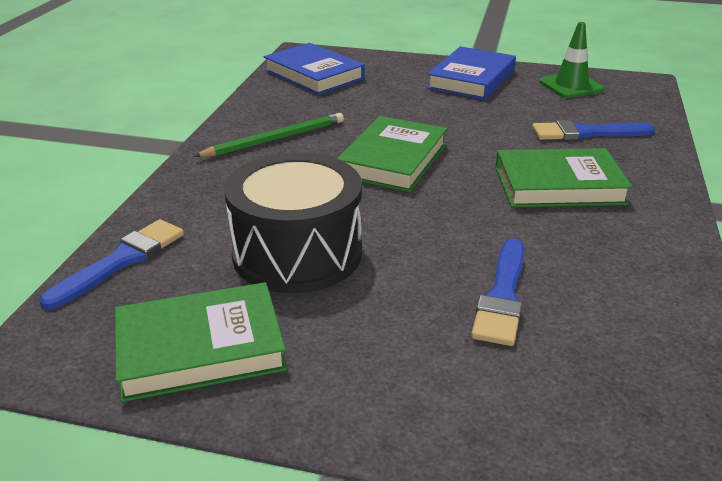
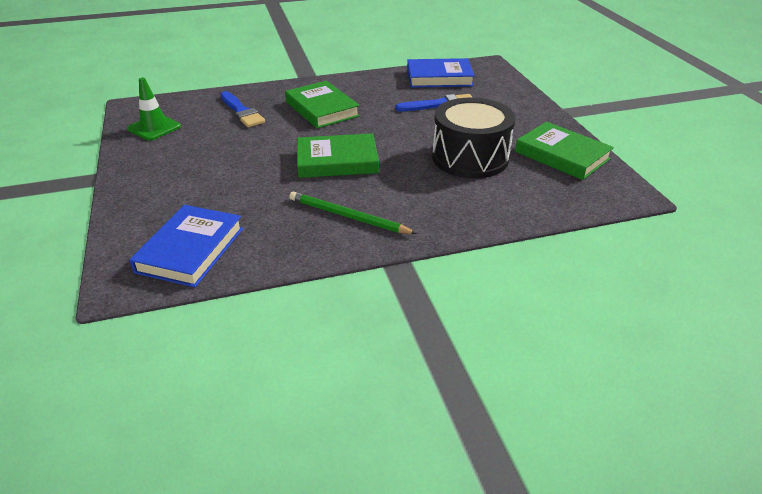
camera: 120 degrees left, 5 degrees up
blue brush [39,219,184,310] -> none
blue book [427,46,516,100] -> blue book moved to [407,58,475,88]

